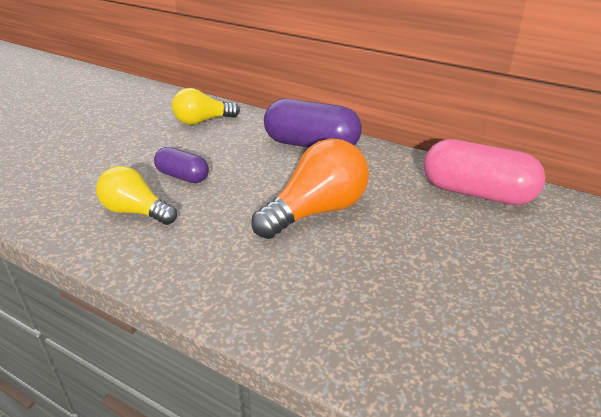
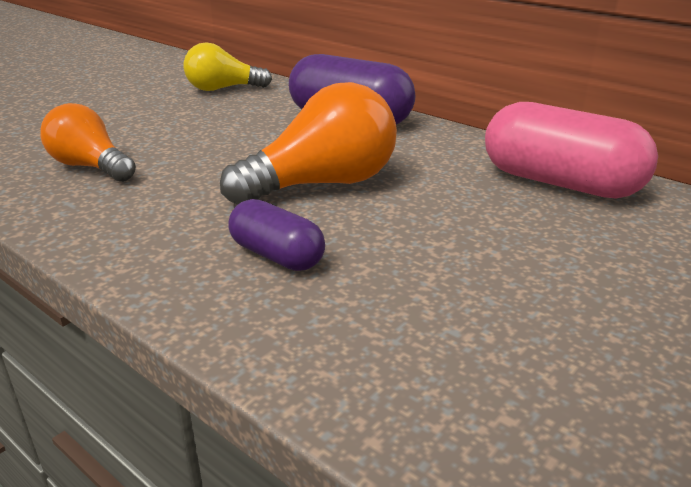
camera: 10 degrees right, 5 degrees down
yellow light bulb [96,166,177,225] -> orange light bulb [40,103,136,182]
purple capsule [154,147,209,183] -> purple capsule moved to [228,199,325,271]

